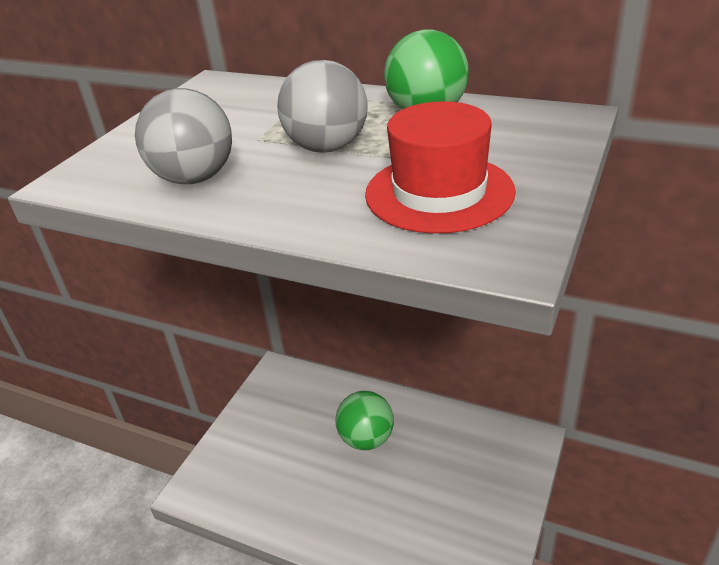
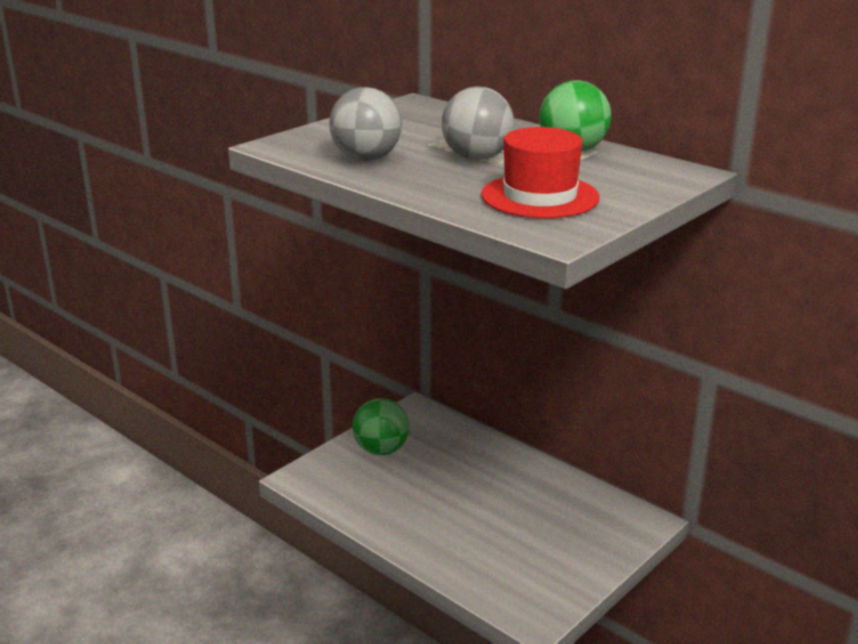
camera: 15 degrees right, 10 degrees down
green ball [335,391,394,450] -> green ball moved to [352,398,409,456]

